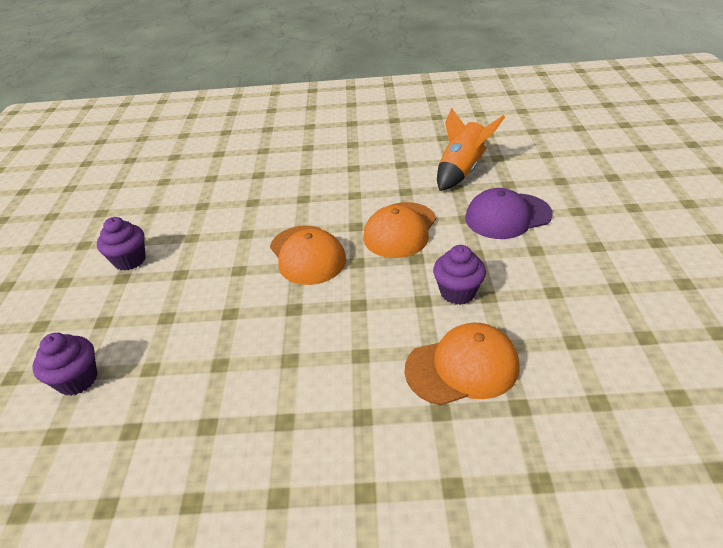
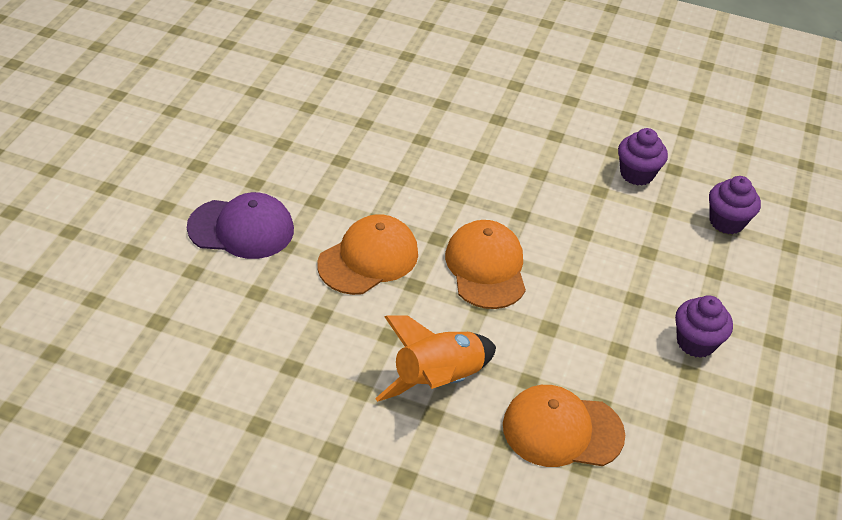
camera: 165 degrees left, 5 degrees up
orange cap [405,323,520,406] -> orange cap moved to [503,385,625,467]
purple cupcake [433,245,486,305] -> purple cupcake moved to [618,128,668,185]
orange rocket [437,108,505,191] -> orange rocket moved to [375,316,496,402]

